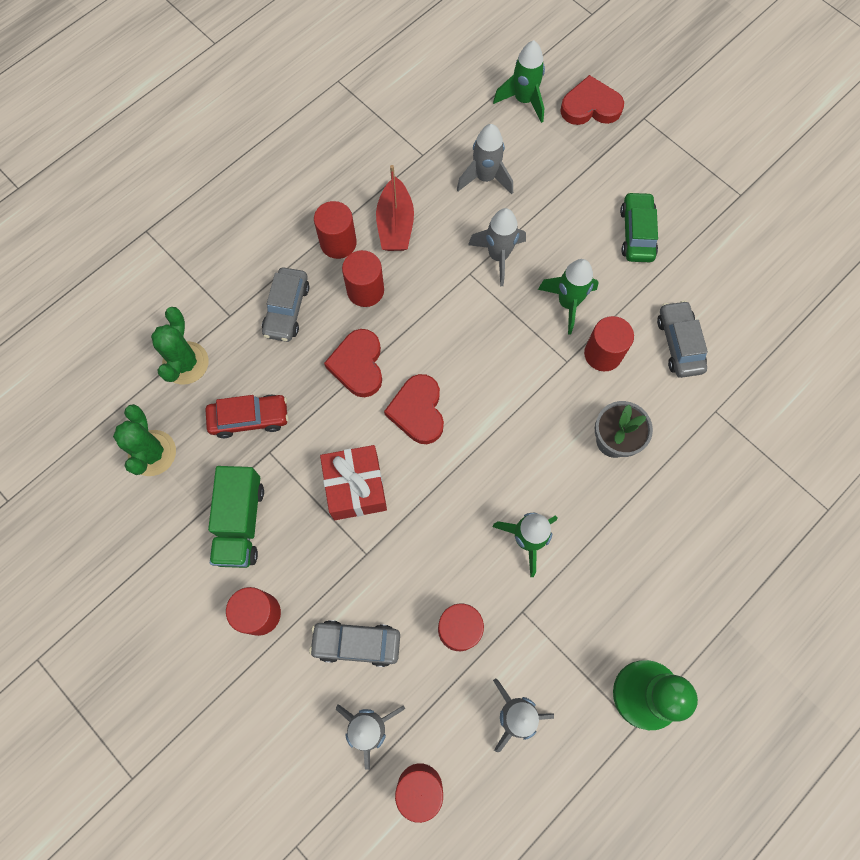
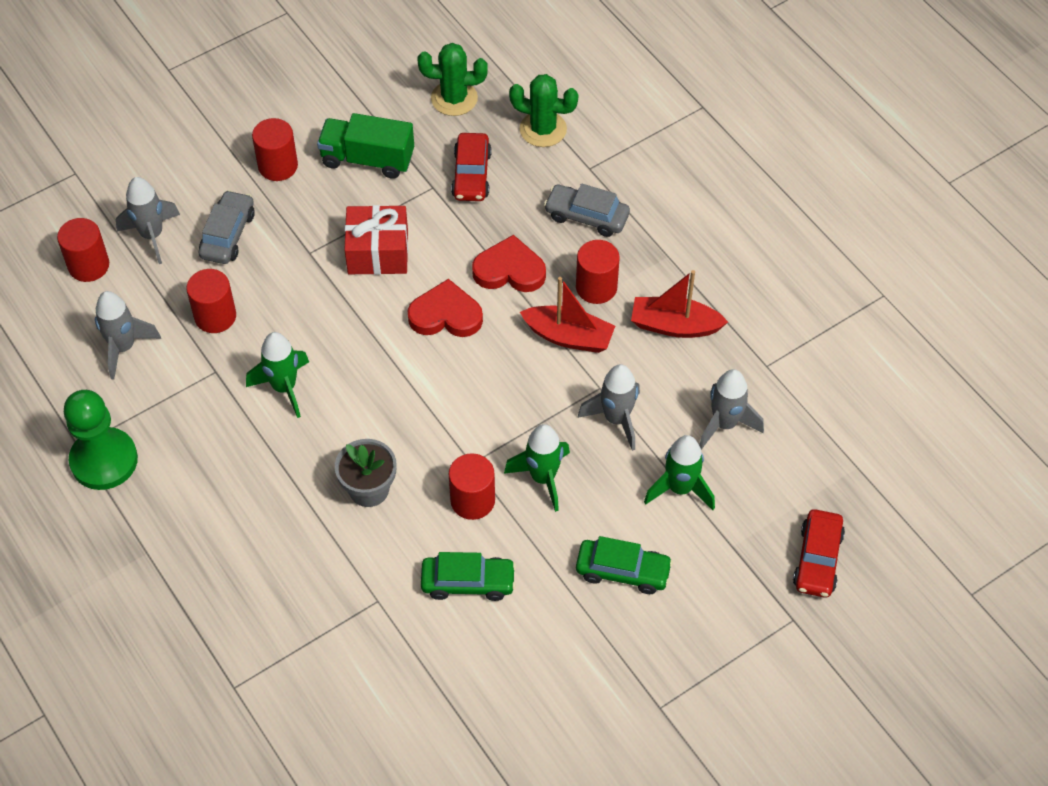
camera: 100 degrees right, 15 degrees down
red cylinder [314,201,357,259] -> none
green rocket [493,40,545,123] -> green rocket moved to [644,435,715,510]
red heart [560,75,624,125] -> red car [793,509,845,598]
grey car [657,300,708,378] -> green car [421,552,516,601]
none -> red boat [520,277,615,353]

